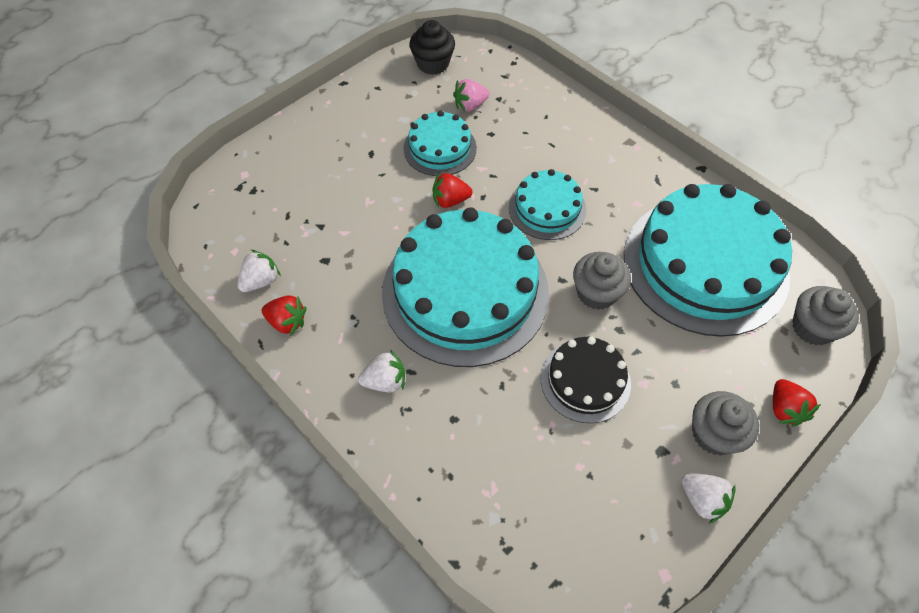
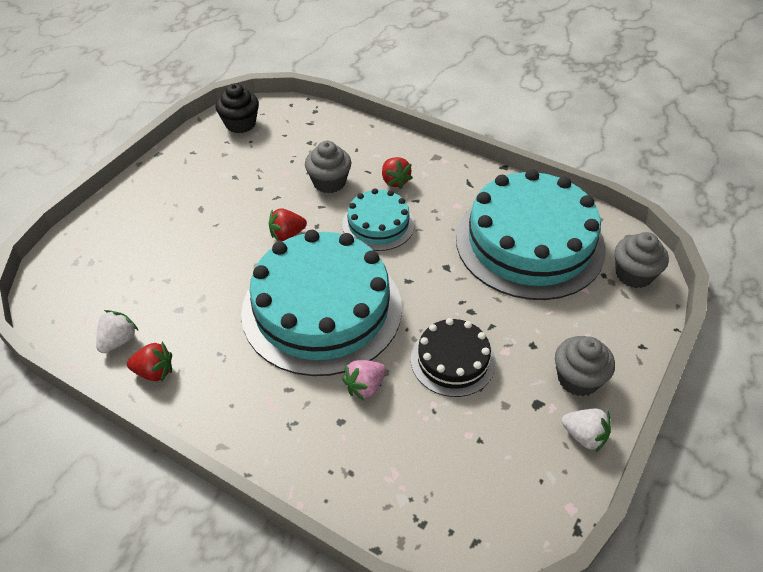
camera: 15 degrees left, 10 degrees down
white strawberry [358,350,405,392] -> none
turquoise cake [403,110,477,176] -> none
pink strawberry [453,79,490,112] -> pink strawberry moved to [342,360,386,401]
grey cupcake [573,252,631,310] -> grey cupcake moved to [305,141,351,193]
red strawberry [773,379,821,427] -> red strawberry moved to [382,157,413,189]

